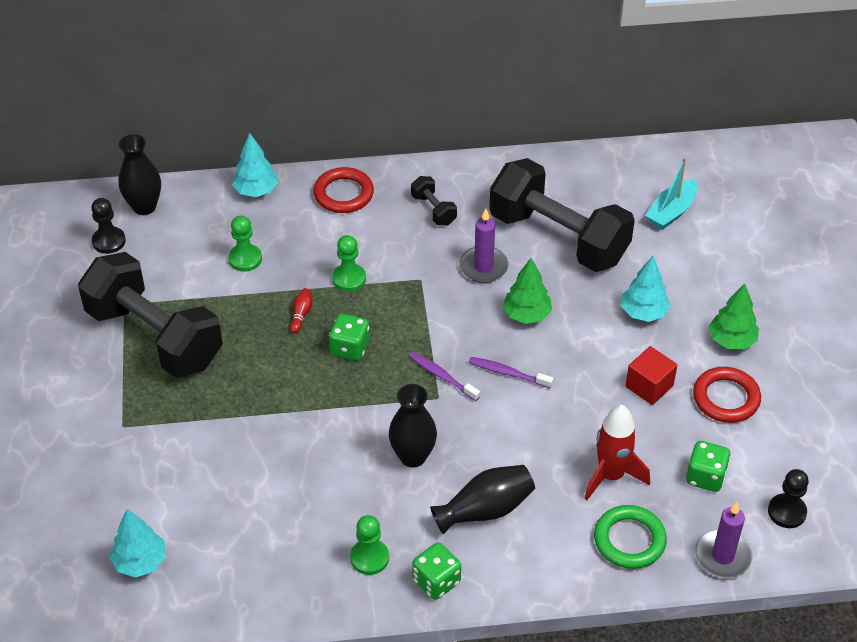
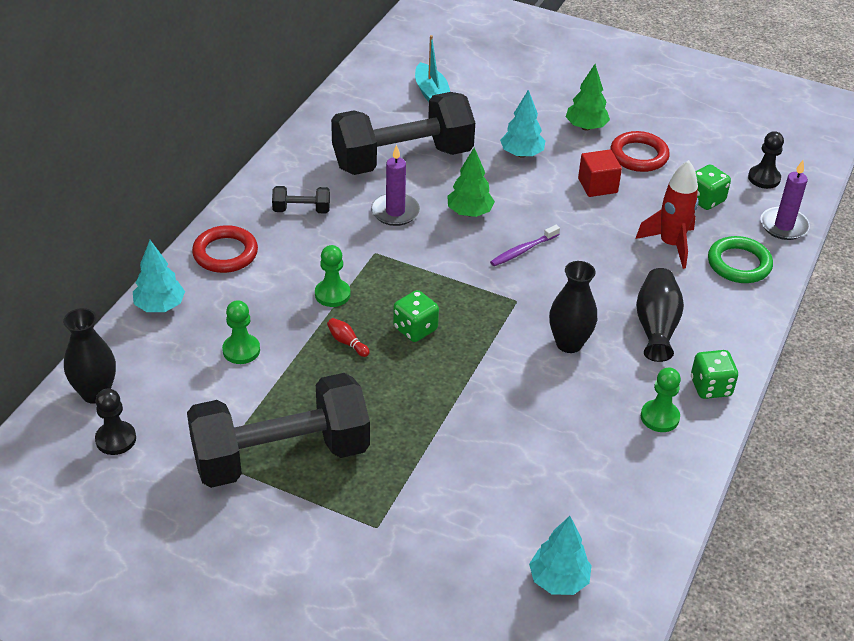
camera: 60 degrees left, 5 degrees down
purple toothbrush [409,351,480,401] -> none

